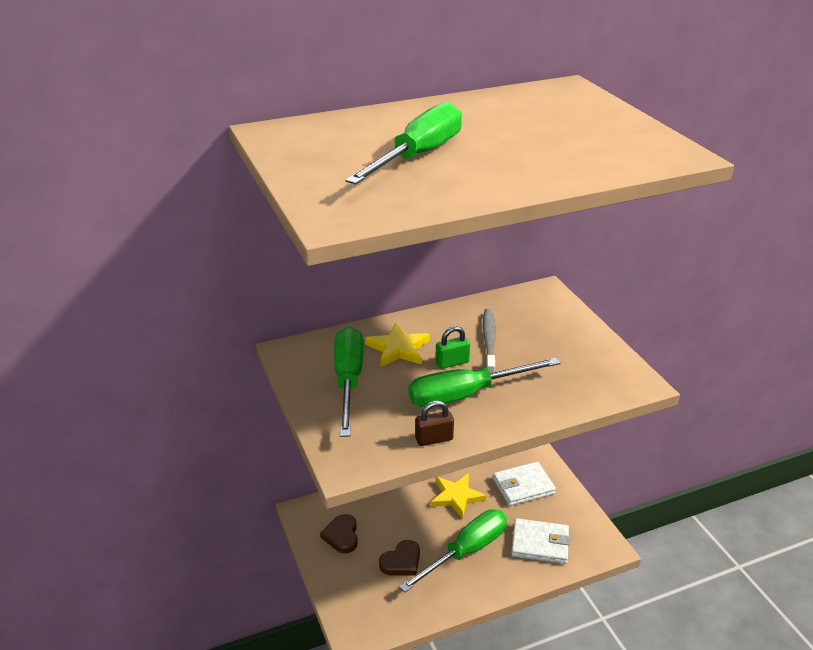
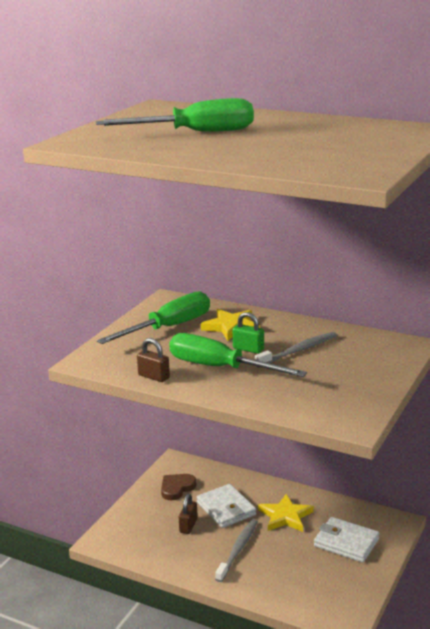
camera: 50 degrees right, 10 degrees down
brown heart [379,540,420,575] -> brown padlock [179,494,198,534]
green screwdriver [399,509,507,592] -> grey toothbrush [215,519,258,582]
white wallet [511,518,570,564] -> white wallet moved to [197,484,256,528]

